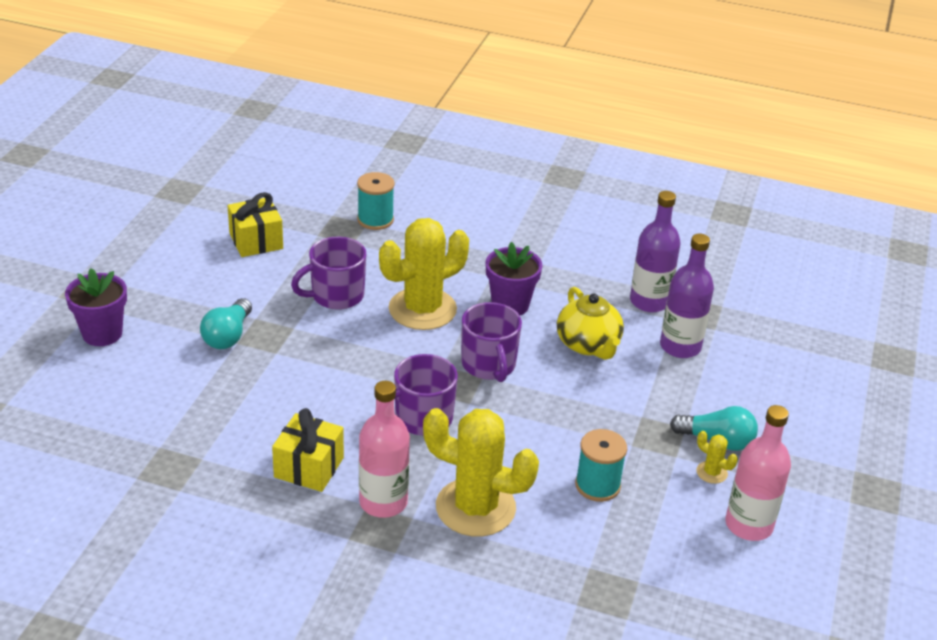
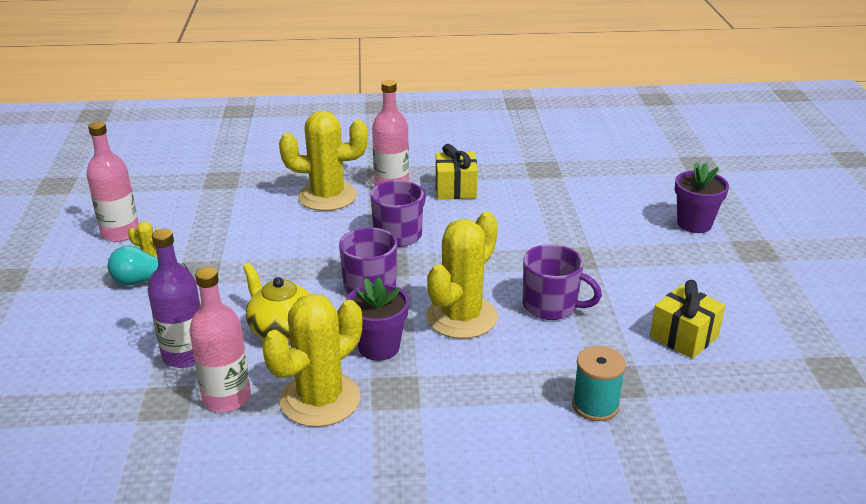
camera: 160 degrees right, 5 degrees down
turquoise light bulb [200,298,252,349] -> none
purple mug [291,237,366,310] -> purple mug turned 75 degrees clockwise [523,244,602,320]
turquoise spool [575,429,627,502] -> none
purple bottle [630,191,681,312] -> pink bottle [189,267,251,412]
none -> yellow cactus [262,294,362,427]

